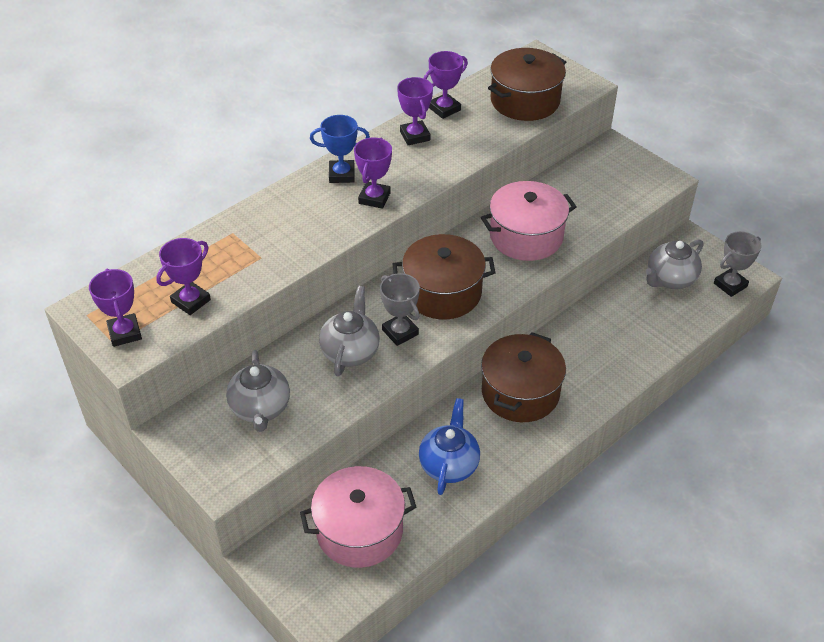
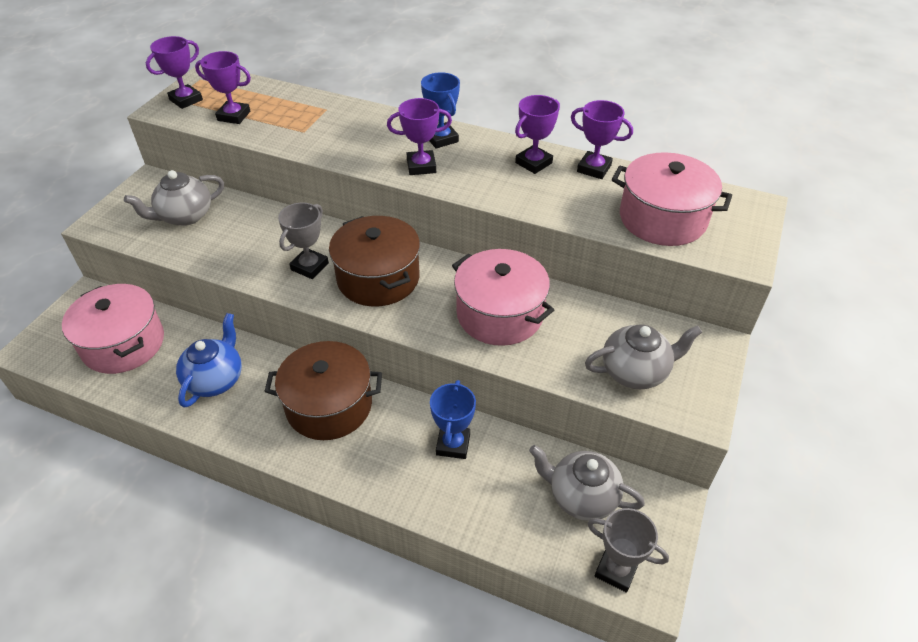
camera: 65 degrees right, 0 degrees up
grey teapot [319,286,380,376] -> grey teapot moved to [585,324,702,389]
blue teapot [419,398,480,495] -> blue teapot turned 60 degrees counterclockwise [176,313,242,408]
brown pot [488,48,566,121] -> pink pot [612,152,732,246]
none -> blue trophy [430,380,476,459]

